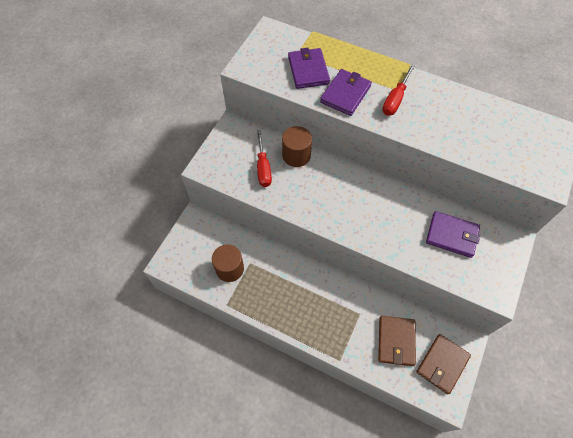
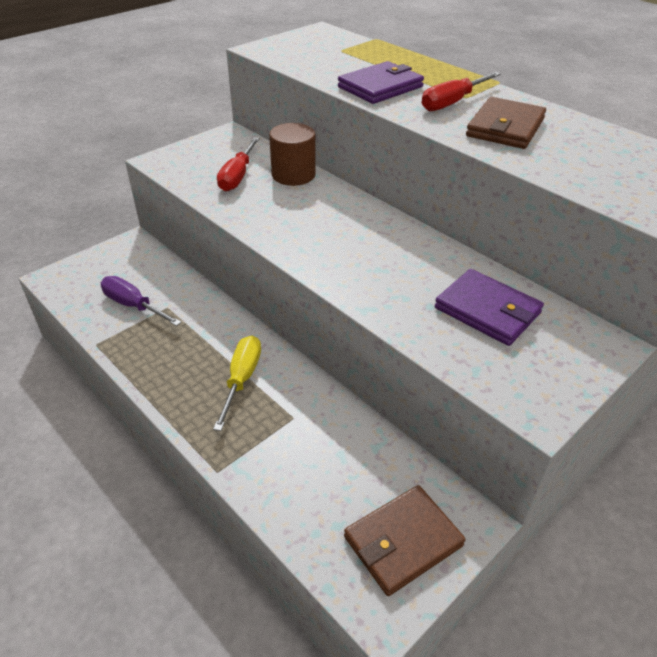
camera: 20 degrees right, 20 degrees down
brown cylinder [212,244,244,282] -> purple screwdriver [101,276,182,326]
purple wallet [288,48,330,89] -> none
brown wallet [378,316,416,366] -> brown wallet moved to [466,97,546,149]
none -> yellow screwdriver [213,335,261,431]

